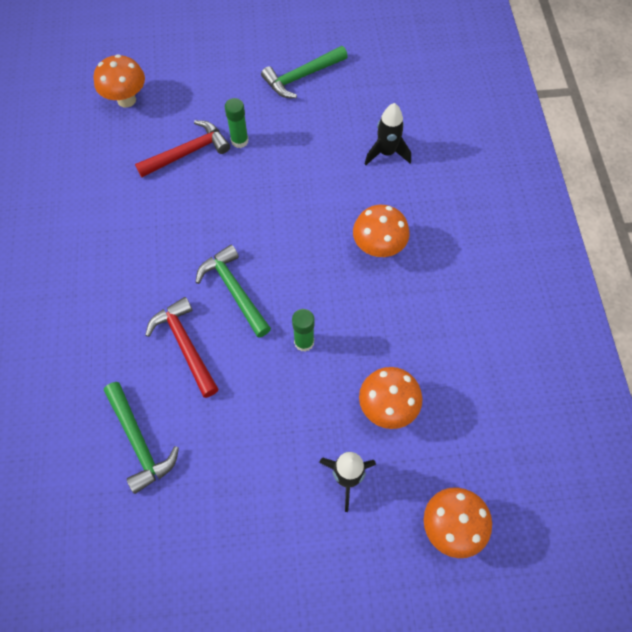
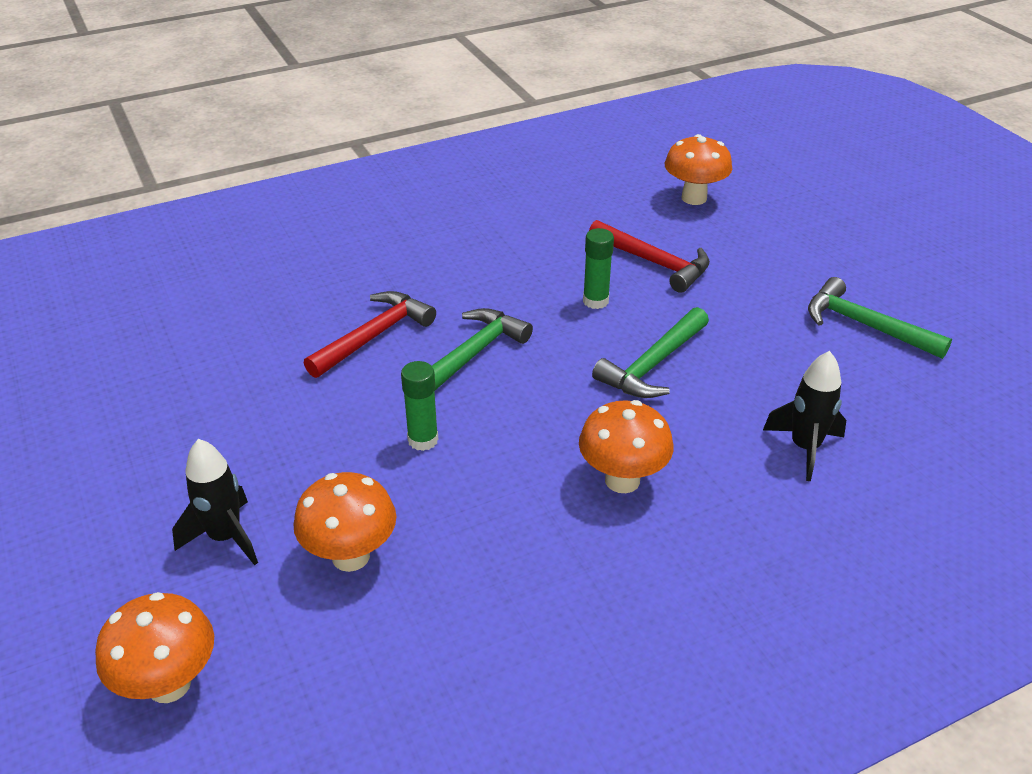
camera: 70 degrees right, 25 degrees down
green hammer [104,382,179,494] -> green hammer moved to [592,307,709,398]
green glue stick [225,98,249,148] -> green glue stick moved to [583,228,614,309]

